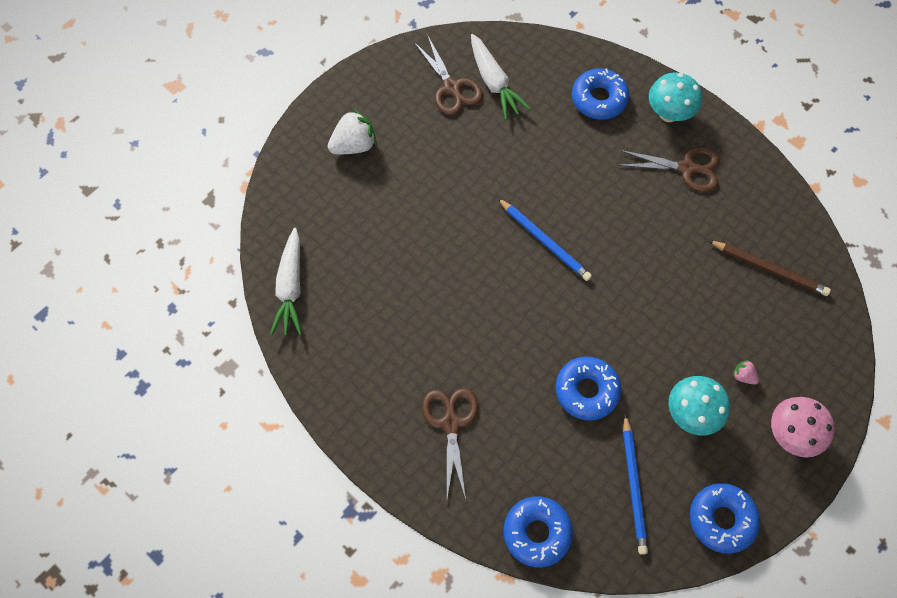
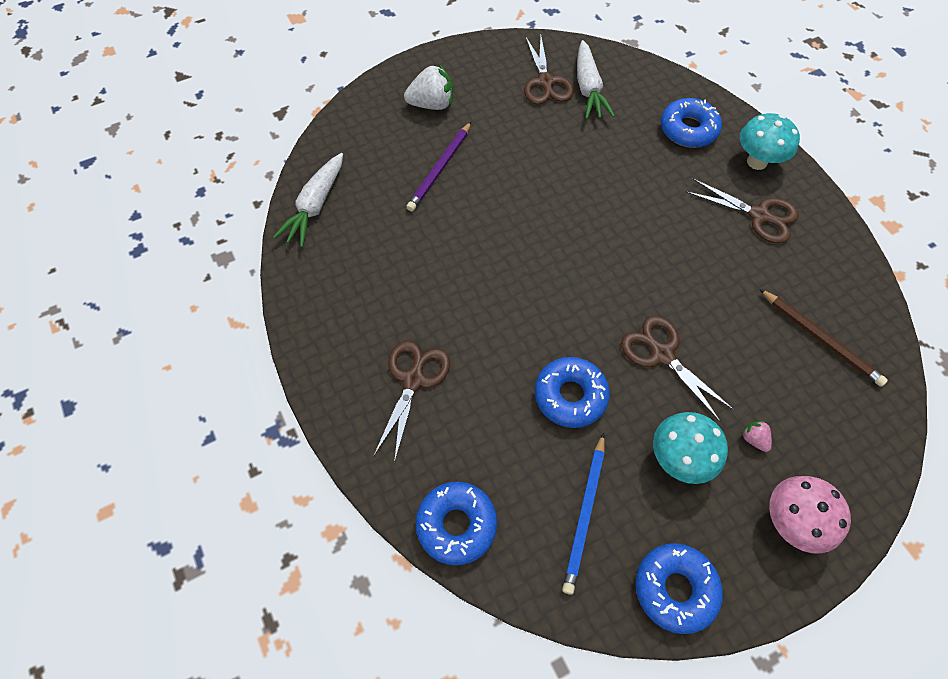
camera: 20 degrees right, 5 degrees down
blue pencil [497,198,592,281] -> none
none -> purple pencil [406,122,471,212]
none -> brown scissors [621,316,734,422]

